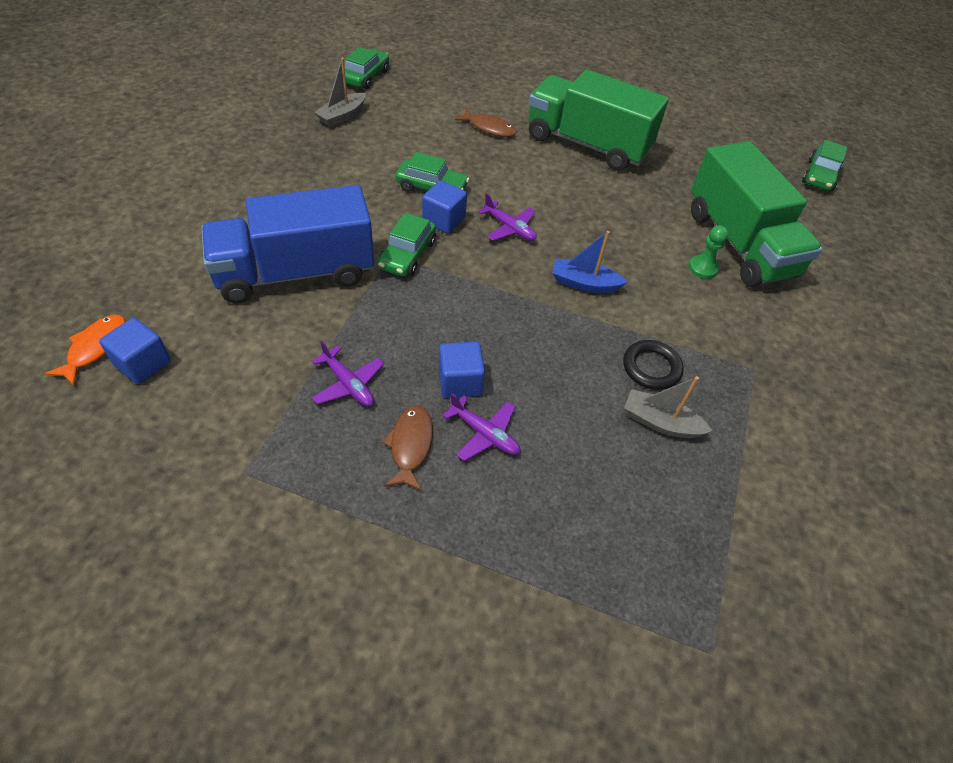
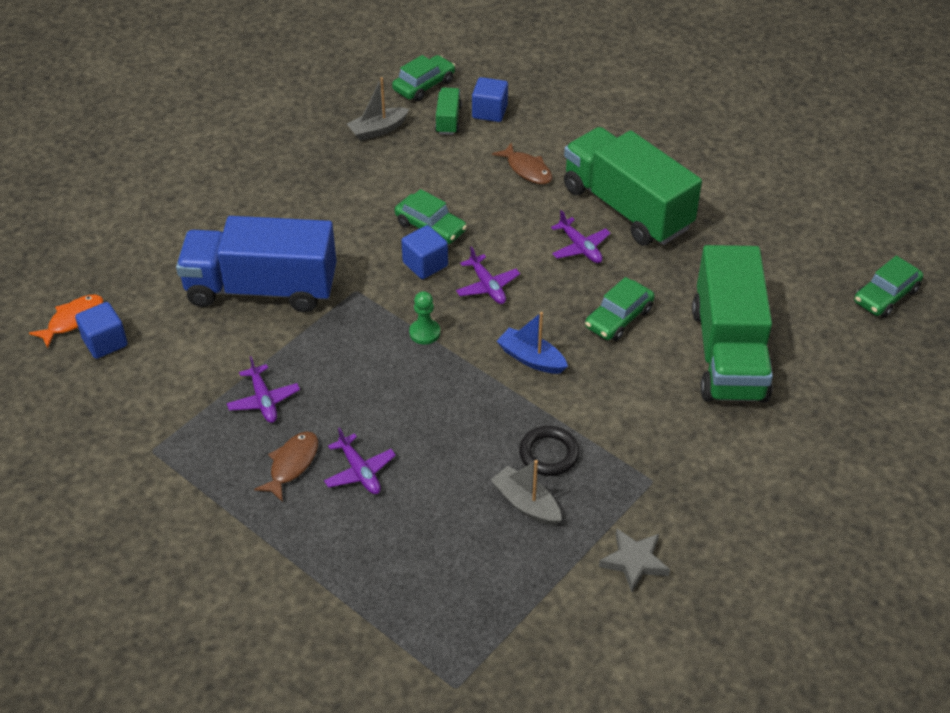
camera: 25 degrees right, 5 degrees down
green car [378,213,436,276] -> green car moved to [585,277,655,341]
blue cube [439,342,485,398] -> blue cube moved to [472,77,508,122]
green pawn [689,225,728,279] -> green pawn moved to [409,291,440,345]
none -> green truck [435,88,462,135]
none -> purple plane [551,210,611,263]
none -> grey star [599,528,670,592]

